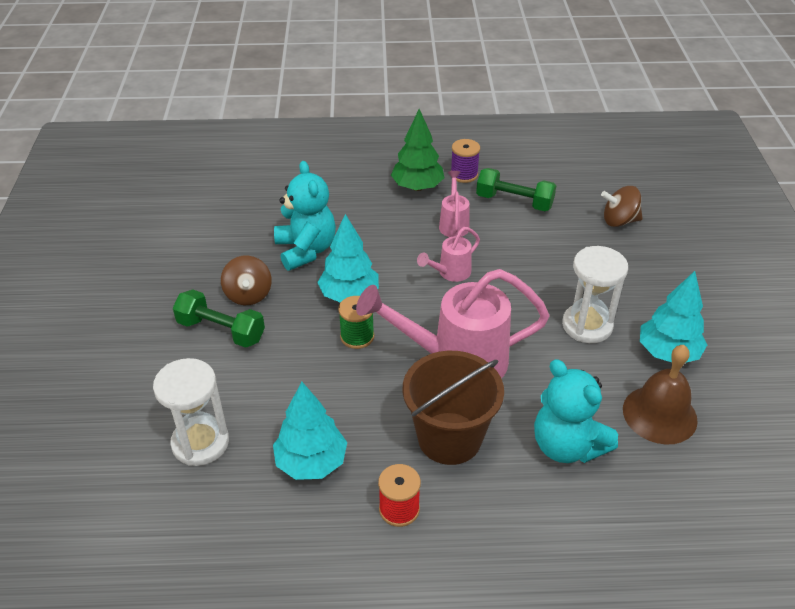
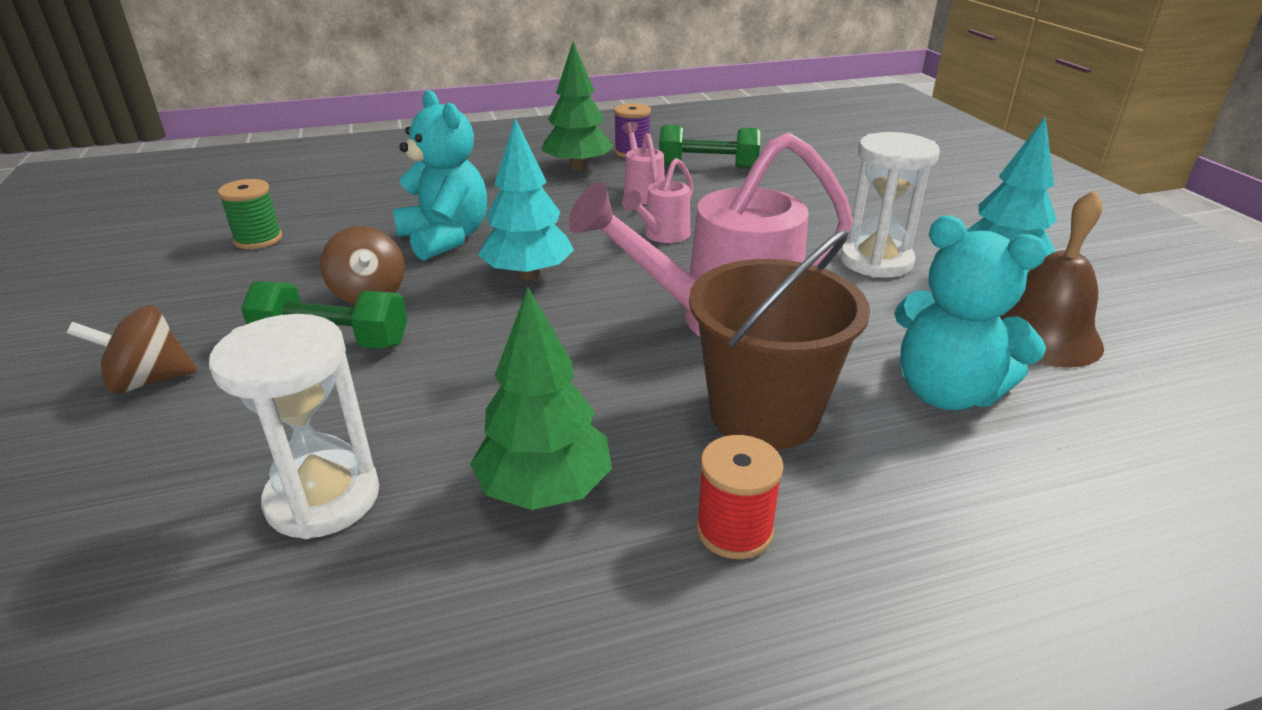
camera: 15 degrees left, 10 degrees down
turquoise tree [273,382,347,480] -> green tree [470,288,612,510]
green spool [338,296,374,349] -> green spool moved to [218,179,282,249]
brown spinning top [601,186,643,227] -> brown spinning top moved to [67,305,197,394]

